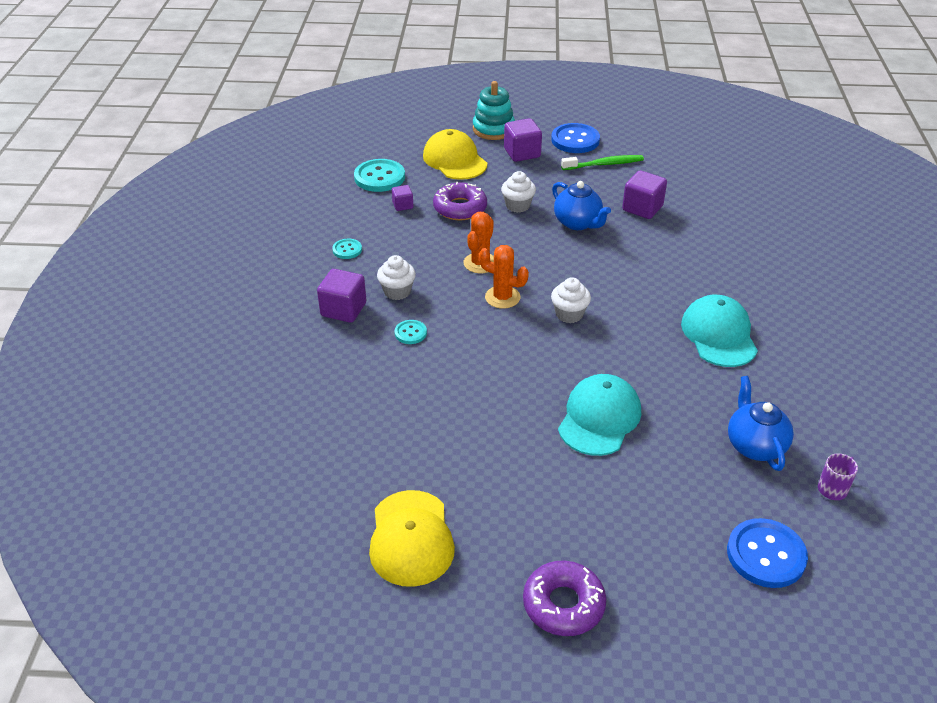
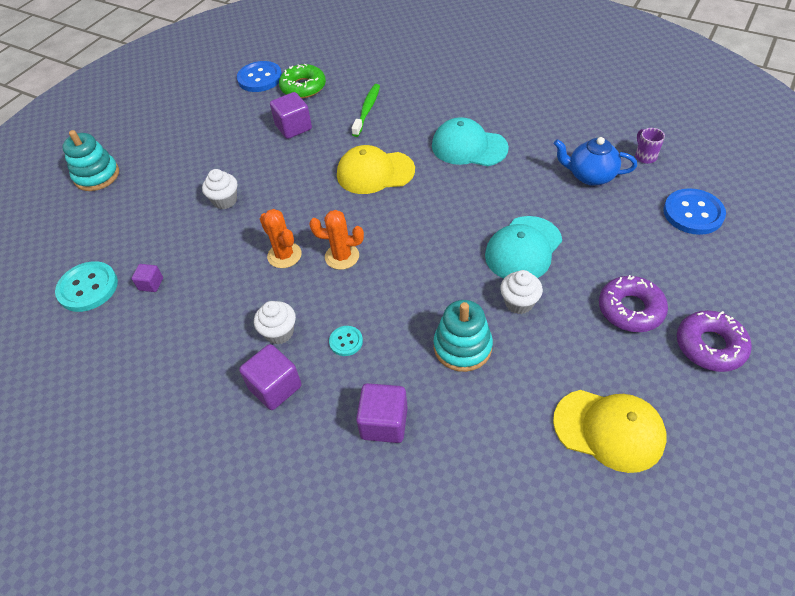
camera: 60 degrees left, 10 degrees up
turquoise button [332,239,362,259] -> none
yellow cap [423,129,487,180] -> yellow cap moved to [337,145,415,194]
purple donut [433,182,487,221] -> purple donut moved to [599,275,668,332]
orange cactus [479,245,529,309] -> orange cactus turned 45 degrees clockwise [309,210,364,270]
purple cube [504,118,542,162] -> purple cube moved to [356,383,408,443]
blue button [551,123,600,153] -> blue button moved to [237,61,282,92]
white cupcake [551,277,591,323] -> white cupcake moved to [500,270,543,314]
blue teapot [552,181,611,230] -> none
turquoise cap [558,374,641,456] -> turquoise cap turned 105 degrees counterclockwise [485,216,562,279]
green toothbrush [561,155,644,170] -> green toothbrush moved to [352,84,380,137]
none -> green donut [279,64,326,98]
none -> turquoise stacking toy [434,300,493,372]

